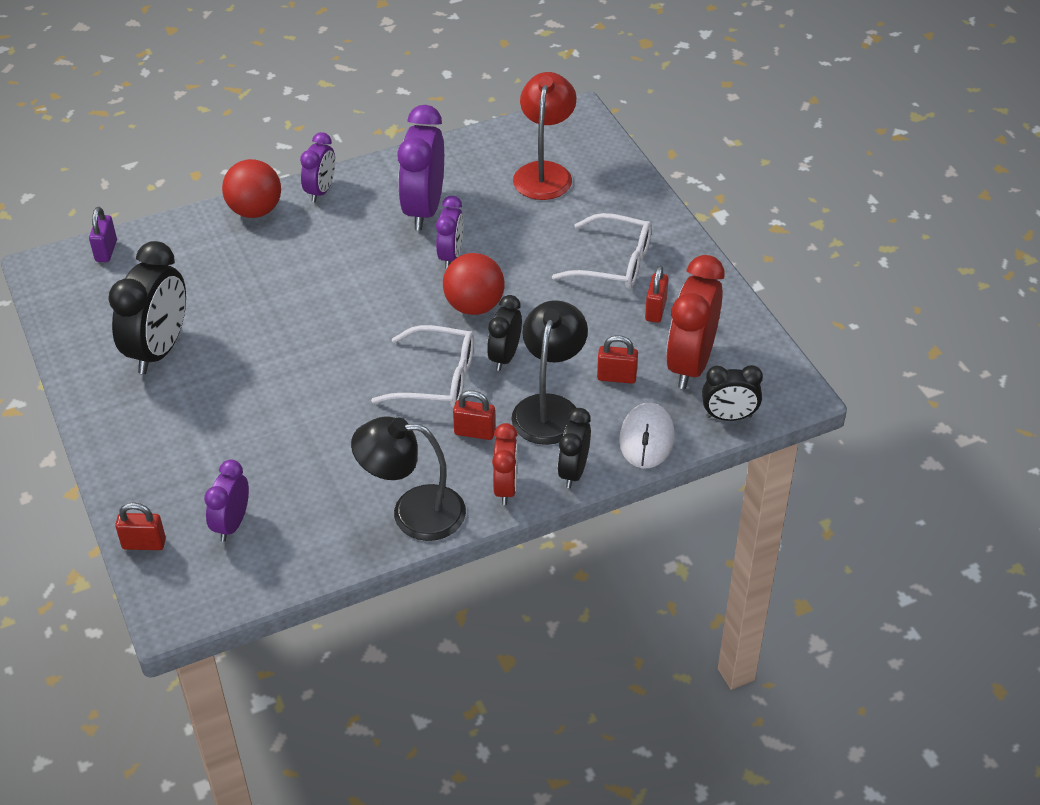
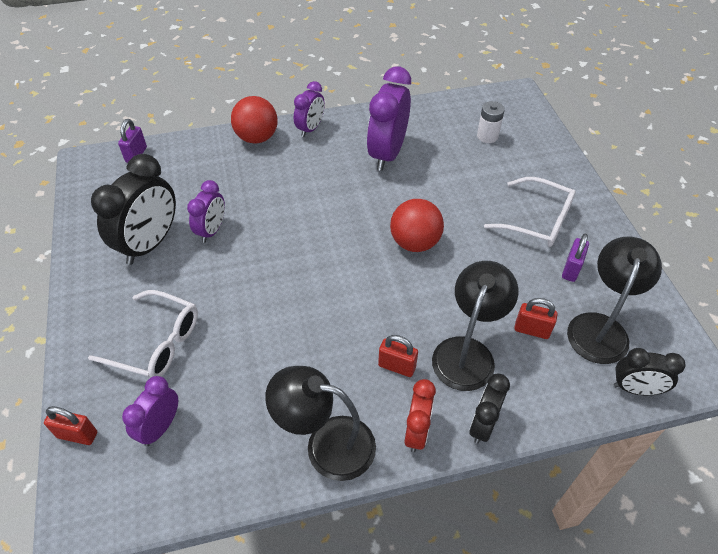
camera: 10 degrees right, 5 degrees up
white glasses [371,325,474,408] -> white glasses moved to [88,290,198,378]
purple clock [436,196,464,269] -> purple clock moved to [187,180,225,243]
black clock [487,295,522,371] -> none
red lamp [513,72,576,200] -> white battery [477,101,505,143]
white mouse [619,403,675,468] -> none
red padlock [645,265,669,323] -> purple padlock [562,234,589,282]
red clock [666,255,724,389] -> black lamp [567,237,662,364]

